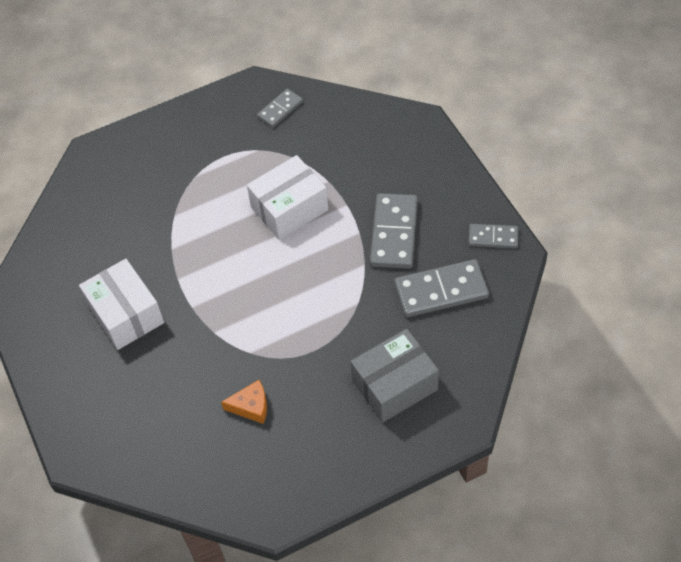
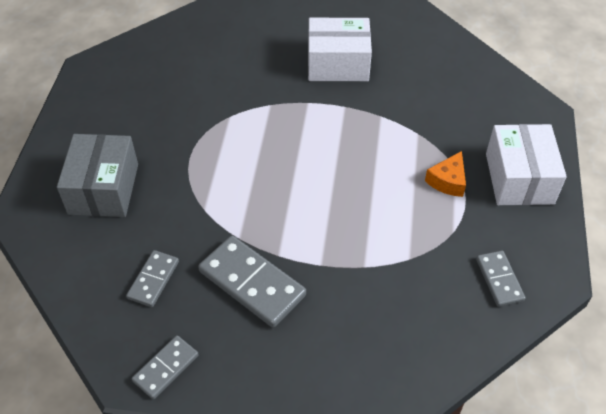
camera: 120 degrees right, 5 degrees down
orange cheese [221,380,267,424] -> orange cheese moved to [425,151,466,197]
white box [247,155,329,240] -> white box moved to [486,124,567,205]
grey domino [394,259,489,317] -> grey domino [126,250,179,307], size x0.57

